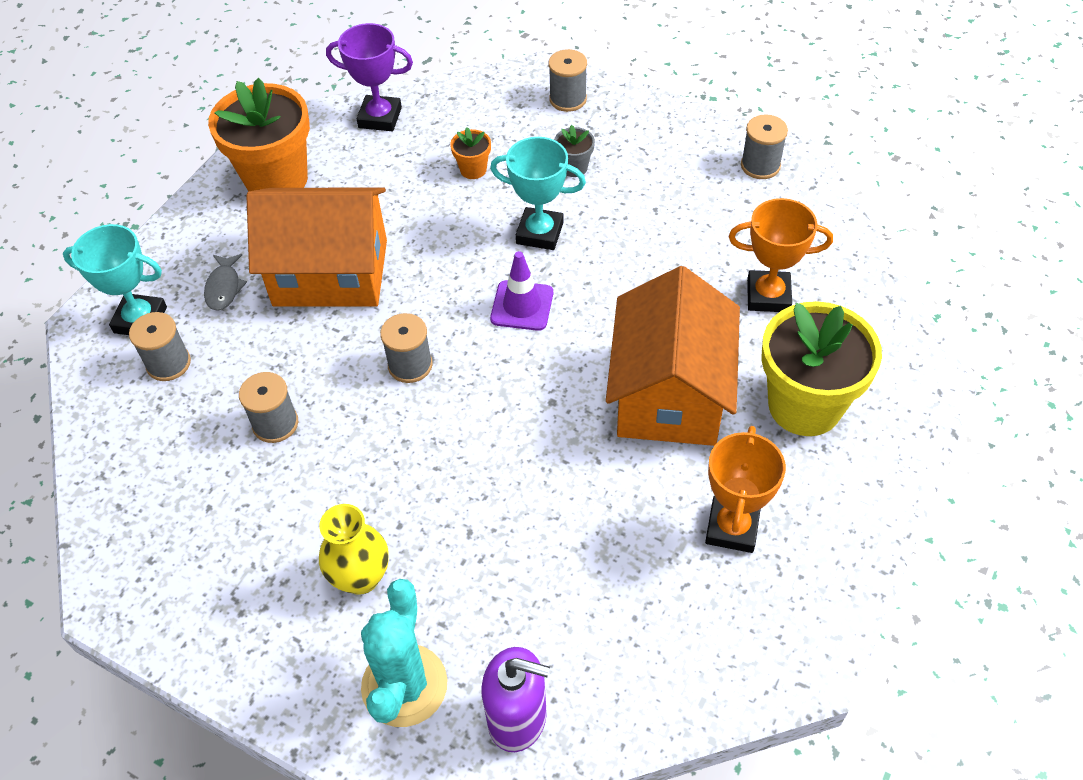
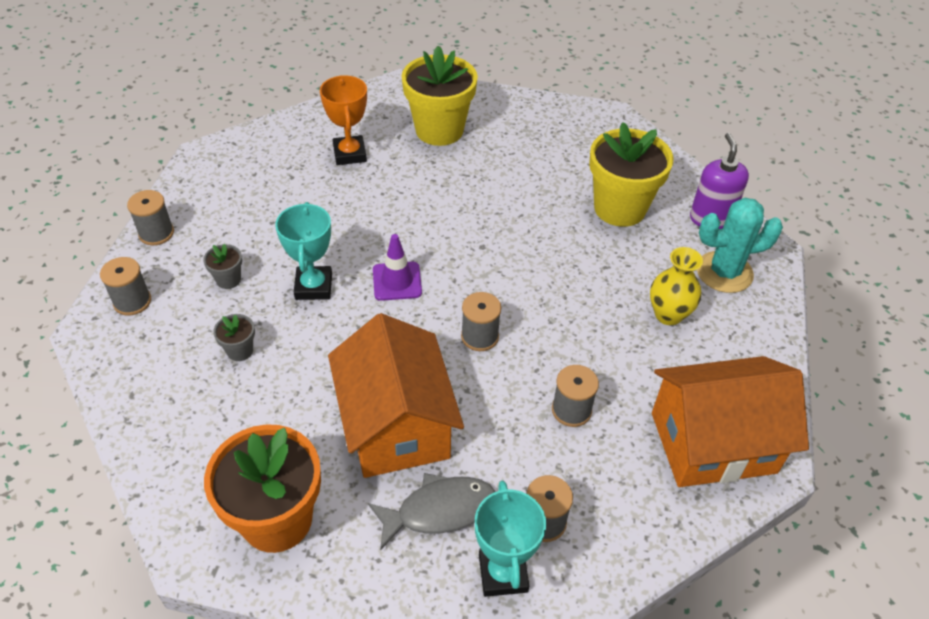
camera: 110 degrees left, 5 degrees down
grey fish [204,254,247,311] -> grey fish [368,473,495,550], size x1.63
purple trophy [326,23,413,131] -> none
orange flower pot [450,127,491,179] -> grey flower pot [213,314,255,361]
orange house [606,266,740,446] -> orange house moved to [652,356,809,487]
orange trophy [705,426,786,553] -> none
grey spool [741,115,788,179] -> grey spool moved to [127,190,174,245]
none -> yellow flower pot [589,122,674,227]

